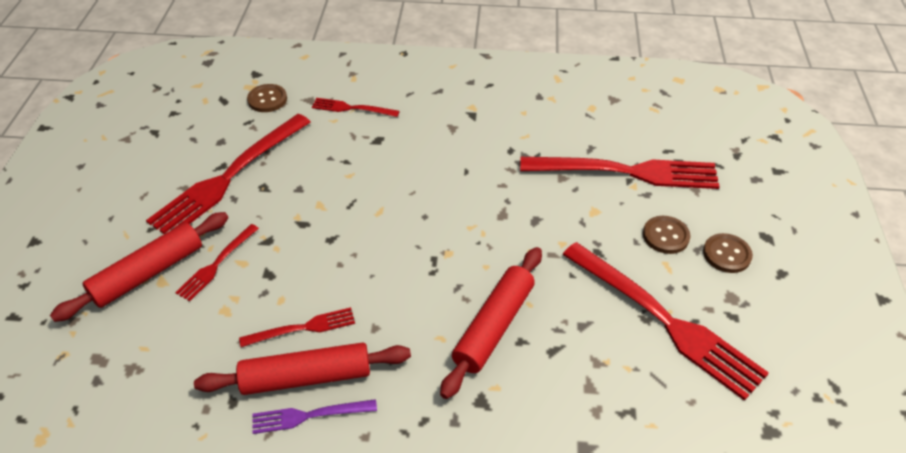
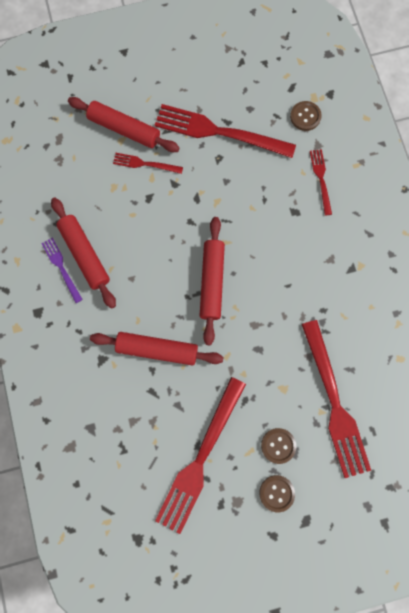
camera: 70 degrees right, 30 degrees up
red fork [239,307,355,347] -> none
none -> red rolling pin [200,217,225,345]

